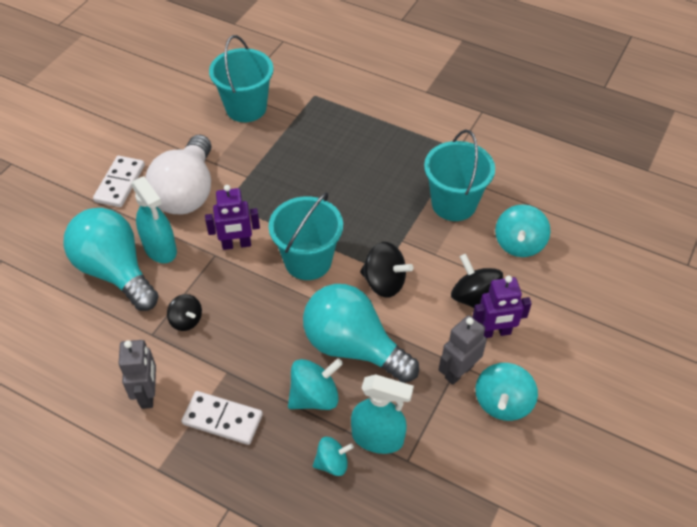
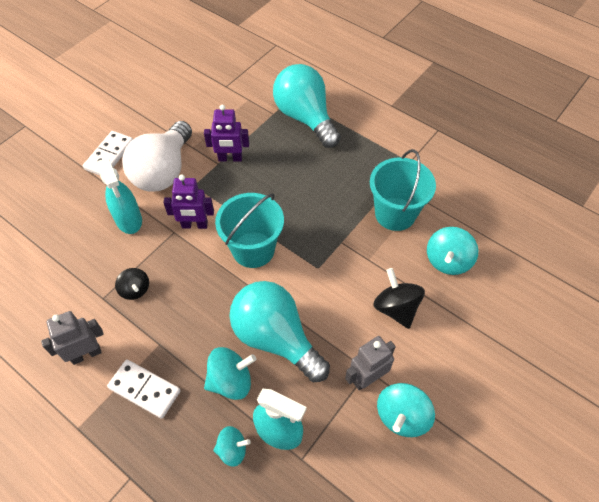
camera: 10 degrees right, 5 degrees up
turquoise light bulb [64,208,159,311] -> turquoise light bulb moved to [273,64,341,148]
grey robot [118,340,156,409] -> grey robot turned 120 degrees counterclockwise [41,311,104,365]
turquoise bucket [209,35,274,122] -> none
black spinning top [360,242,413,298] -> none
purple robot [472,275,532,338] -> purple robot moved to [204,105,249,162]

